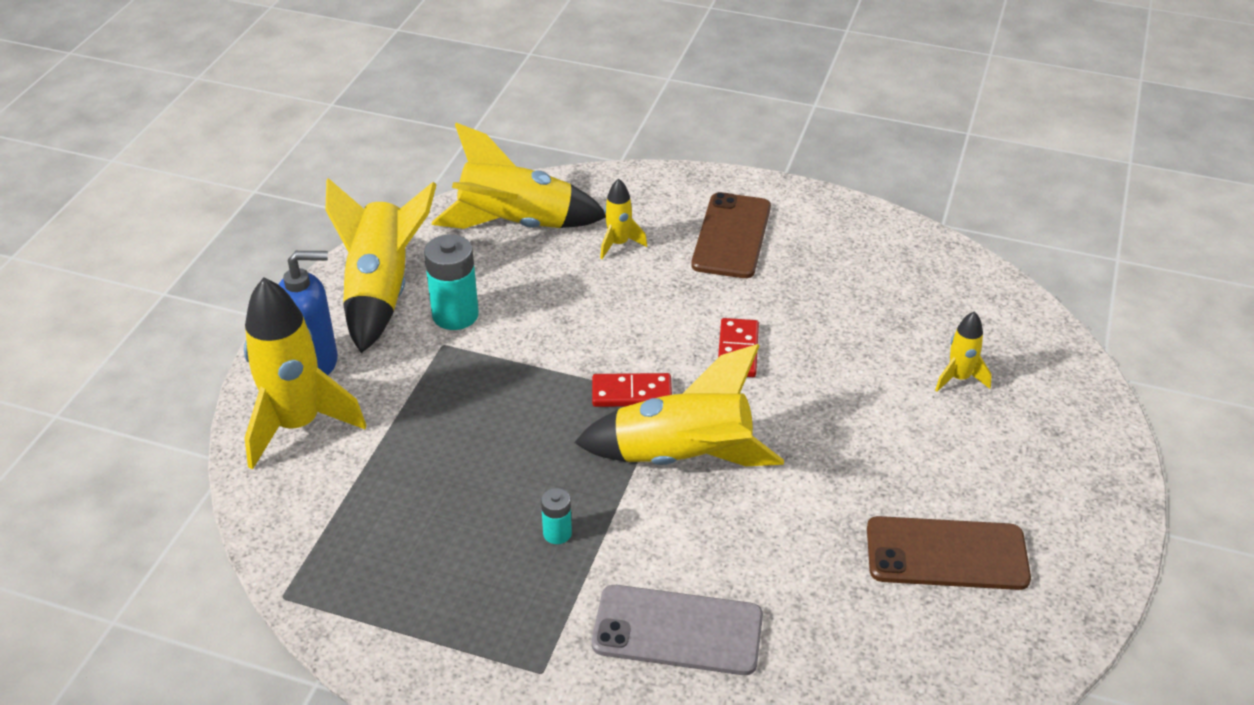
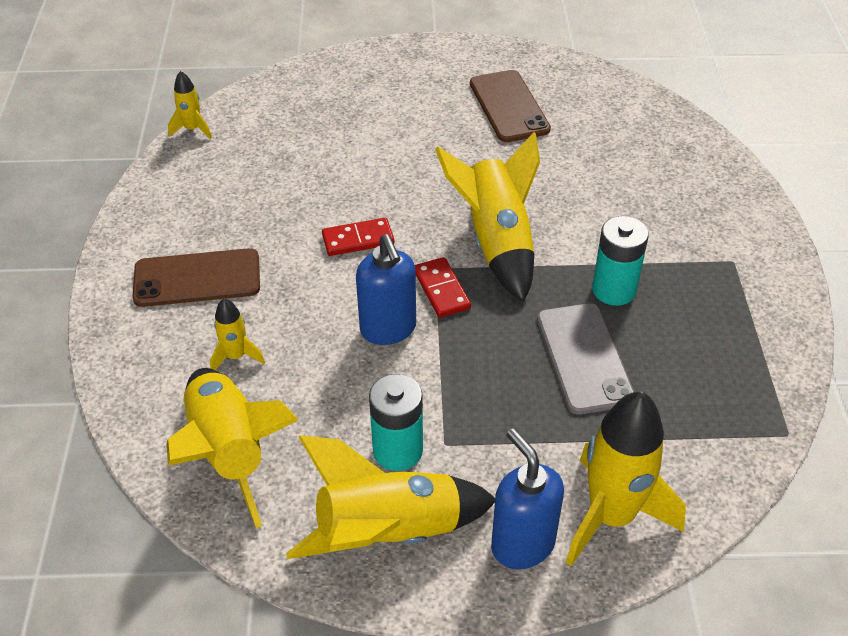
camera: 110 degrees left, 5 degrees up
turquoise battery [541,488,572,544] -> turquoise battery [592,216,649,306], size x1.89
grey phone [592,585,763,675] -> grey phone moved to [537,303,634,414]
yellow rocket [935,311,992,392] -> yellow rocket moved to [168,71,212,139]
none -> blue soap dispenser [356,234,416,345]

